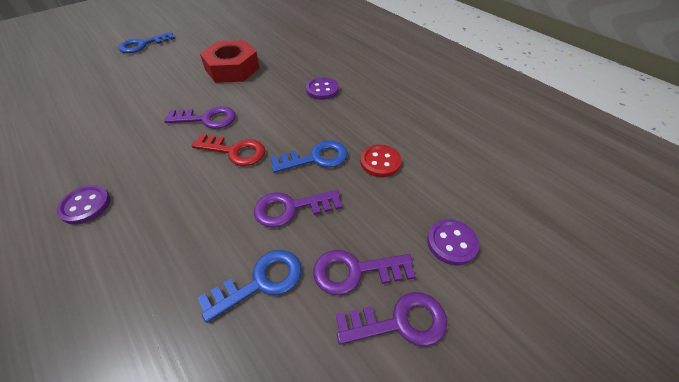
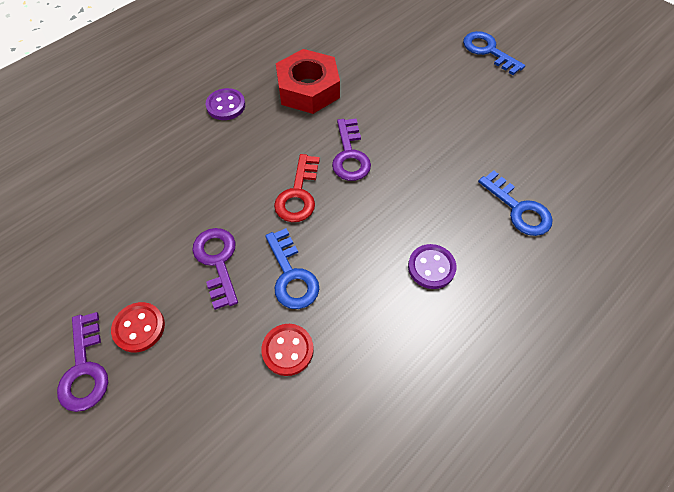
camera: 85 degrees right, 10 degrees up
blue key [197,250,302,323] -> blue key moved to [478,170,553,236]
red nut [200,40,260,83] -> red nut moved to [276,49,340,114]
purple key [313,250,416,295] -> red button [111,302,165,352]
purple button [427,219,479,266] -> none

